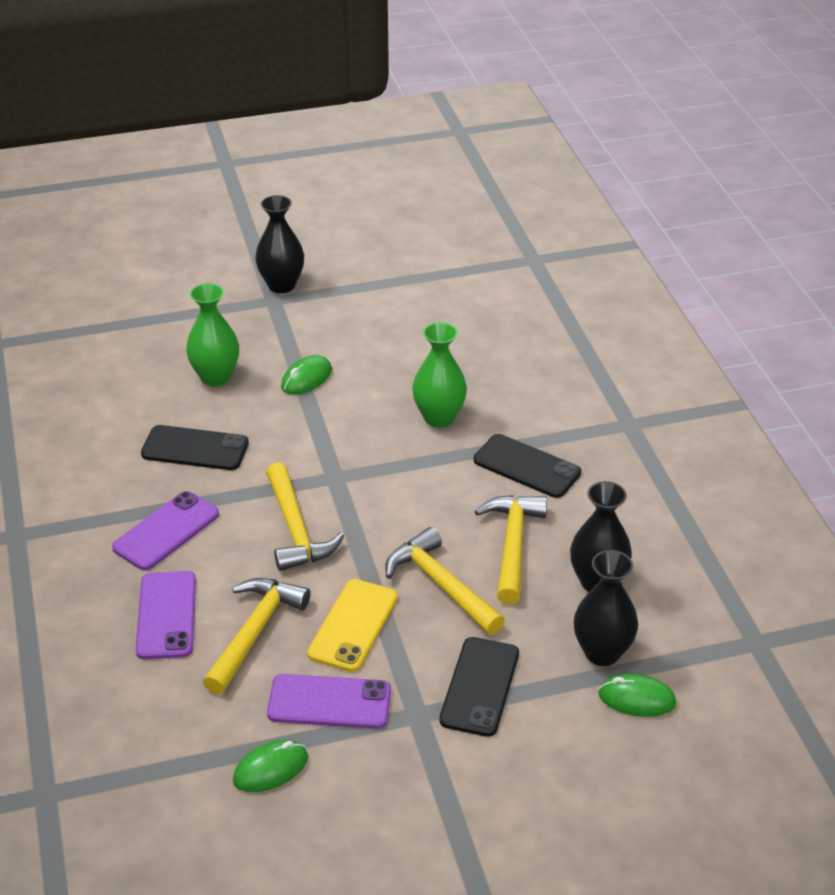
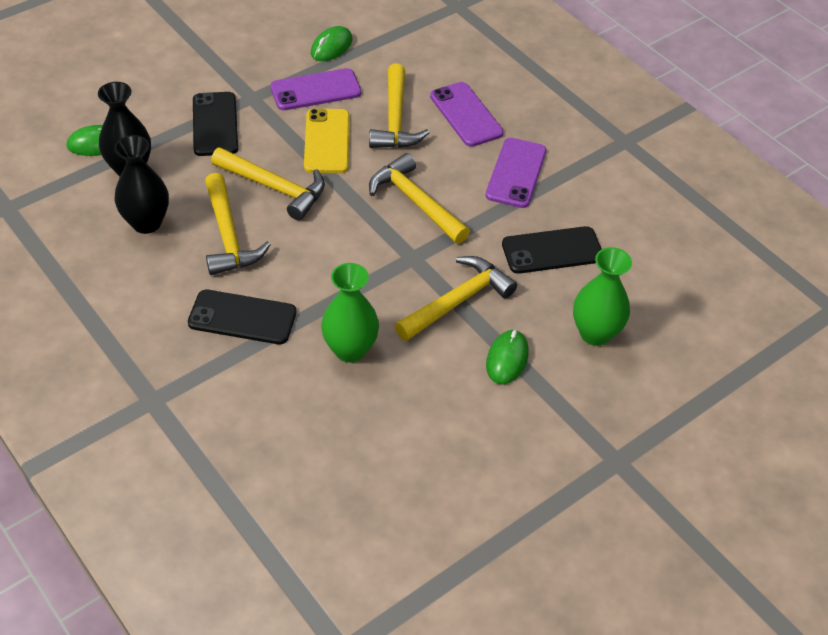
camera: 155 degrees right, 10 degrees up
black vase [255,195,304,293] -> none
none -> yellow hammer [394,256,517,341]

